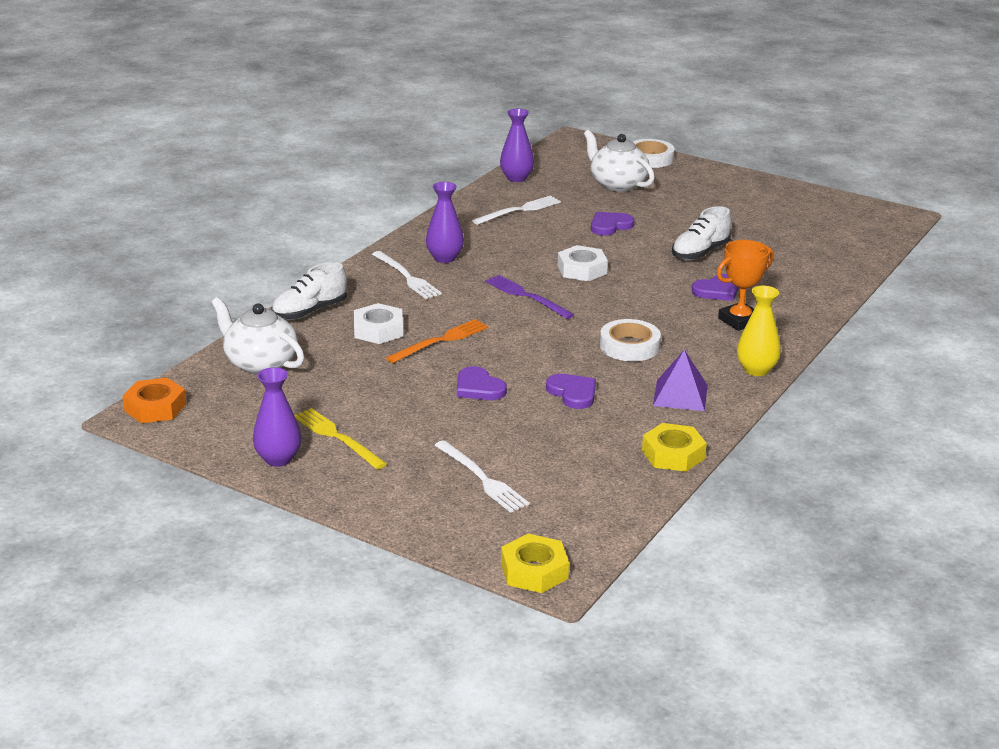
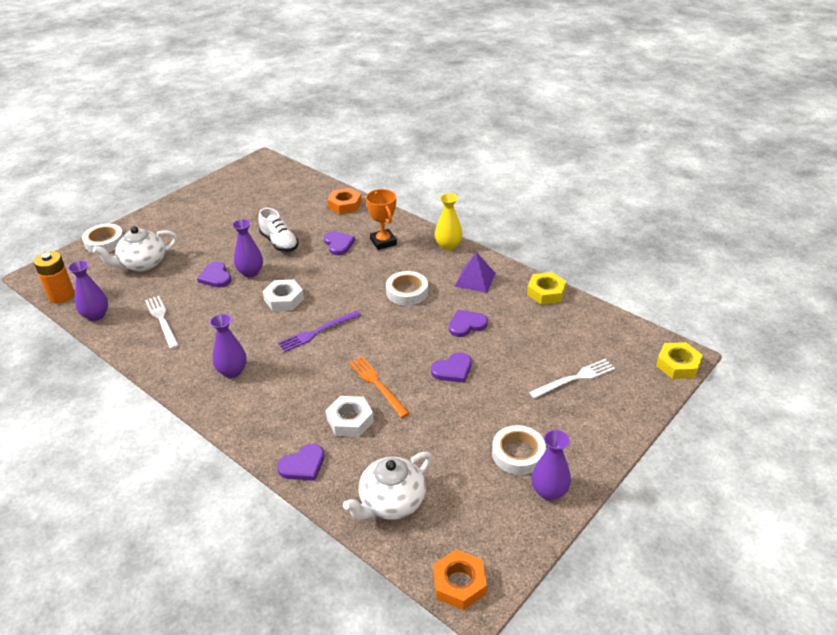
camera: 80 degrees left, 10 degrees up
white shoe [271,262,347,320] -> purple heart [277,444,324,481]
yellow fork [294,408,387,469] -> white tape [492,425,546,475]
white fork [372,251,442,299] -> none
none -> orange battery [34,251,75,303]
none -> purple vase [232,219,263,277]
none -> orange nut [327,188,362,214]

